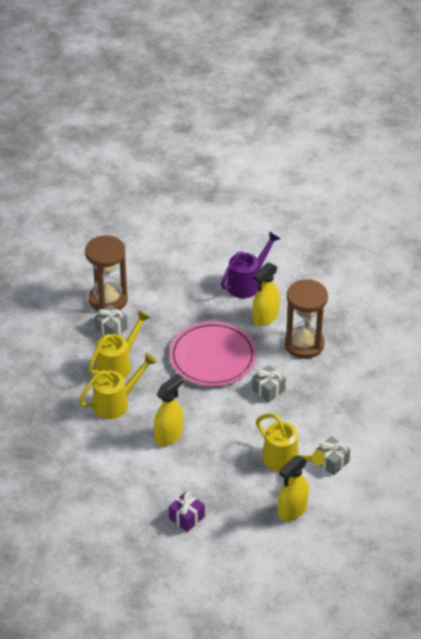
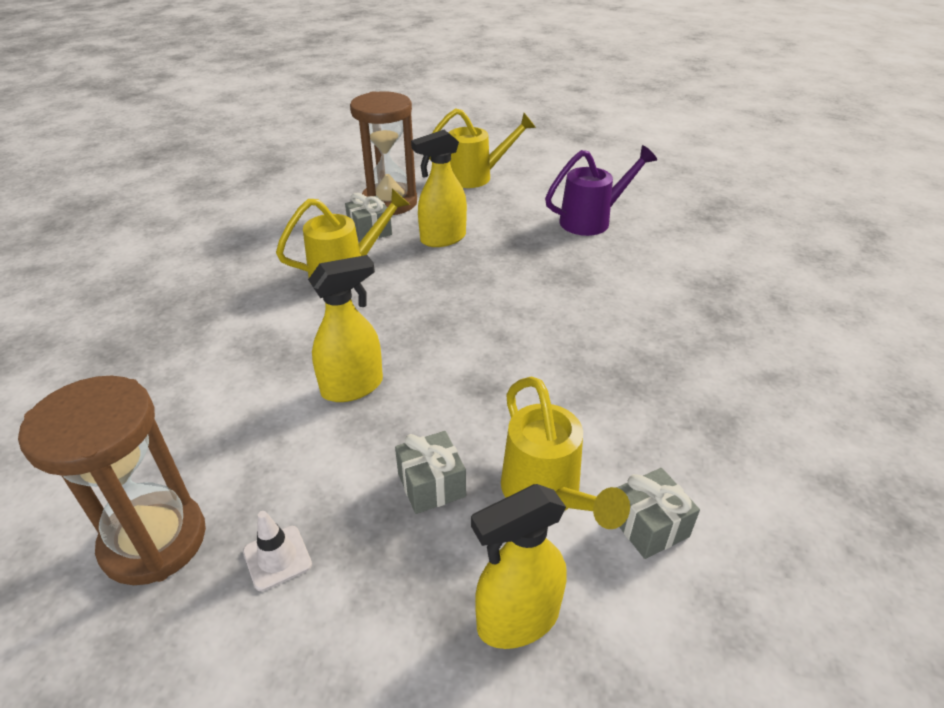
camera: 20 degrees right, 5 degrees down
yellow watering can [79,353,157,419] -> yellow watering can moved to [429,108,536,188]
pink plate [169,322,257,386] -> none
purple gift [169,491,205,532] -> white traffic cone [243,511,312,591]
grey gift [252,365,286,402] -> grey gift moved to [395,431,466,514]
yellow spray bottle [253,262,280,326] -> yellow spray bottle moved to [411,130,467,247]
brown hourglass [284,279,328,359] -> brown hourglass moved to [18,376,206,585]

